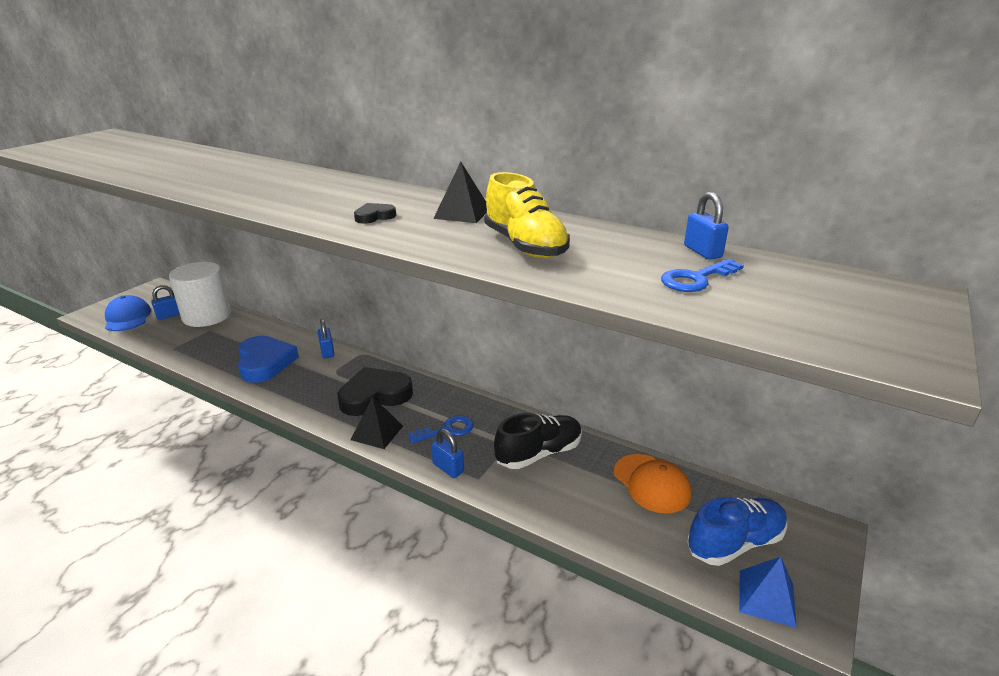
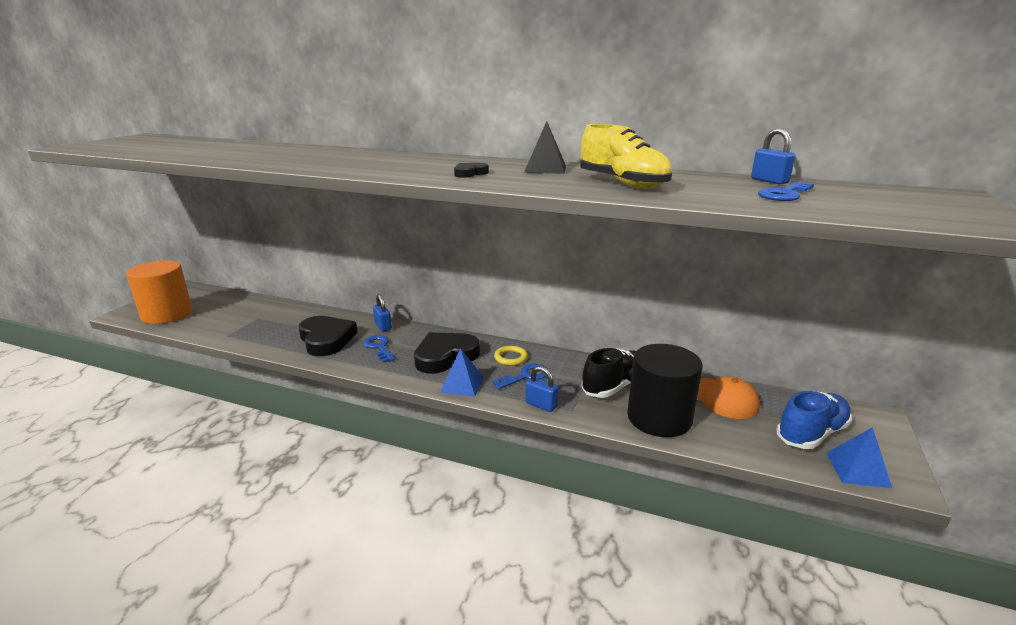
camera: 10 degrees left, 5 degrees down
blue cap [105,295,151,331] -> orange cylinder [126,260,192,324]
blue padlock [151,285,180,320] -> none
white cylinder [169,262,231,327] -> none
blue heart [238,336,299,383] -> black heart [299,316,358,356]
black pyramid [351,397,403,449] -> blue pyramid [439,348,483,397]
none -> blue key [363,335,395,363]
none -> yellow ring [494,346,528,366]
none -> black cylinder [627,344,703,437]

